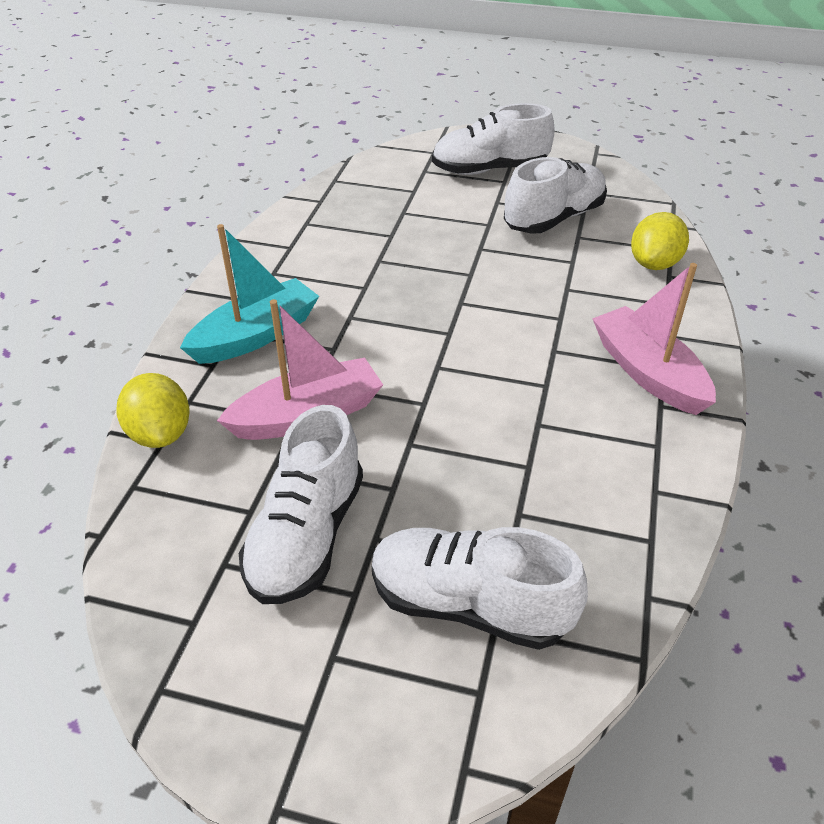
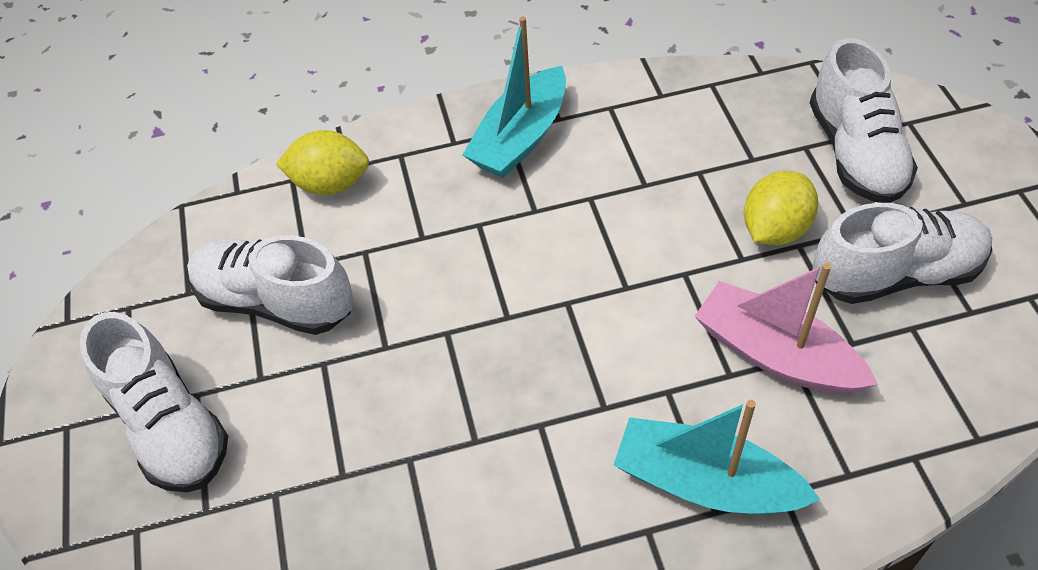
camera: 115 degrees left, 10 degrees up
yellow lemon [116,373,189,448] -> yellow lemon moved to [744,170,818,245]
pink boat [592,263,716,415] -> turquoise boat [463,16,566,178]

